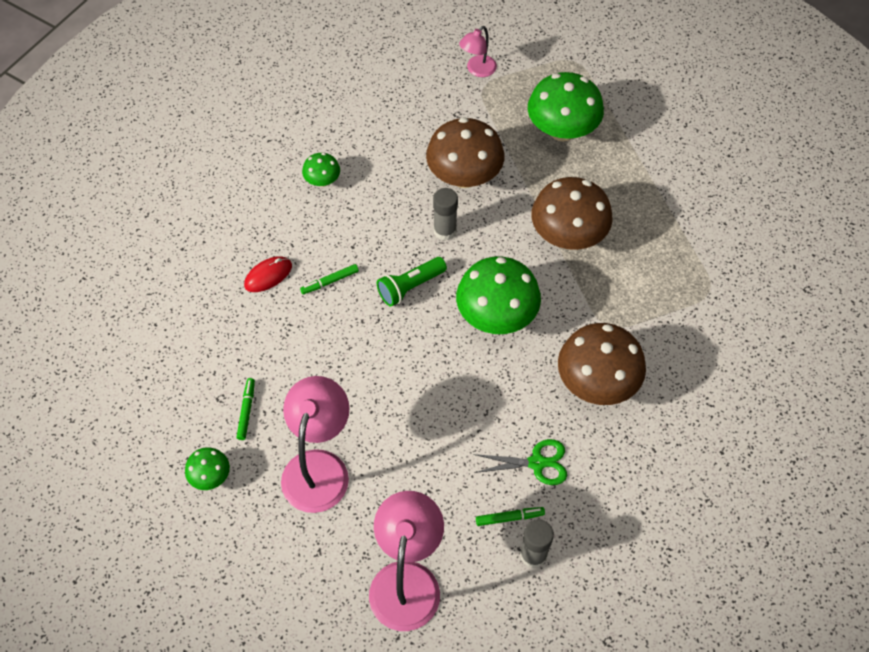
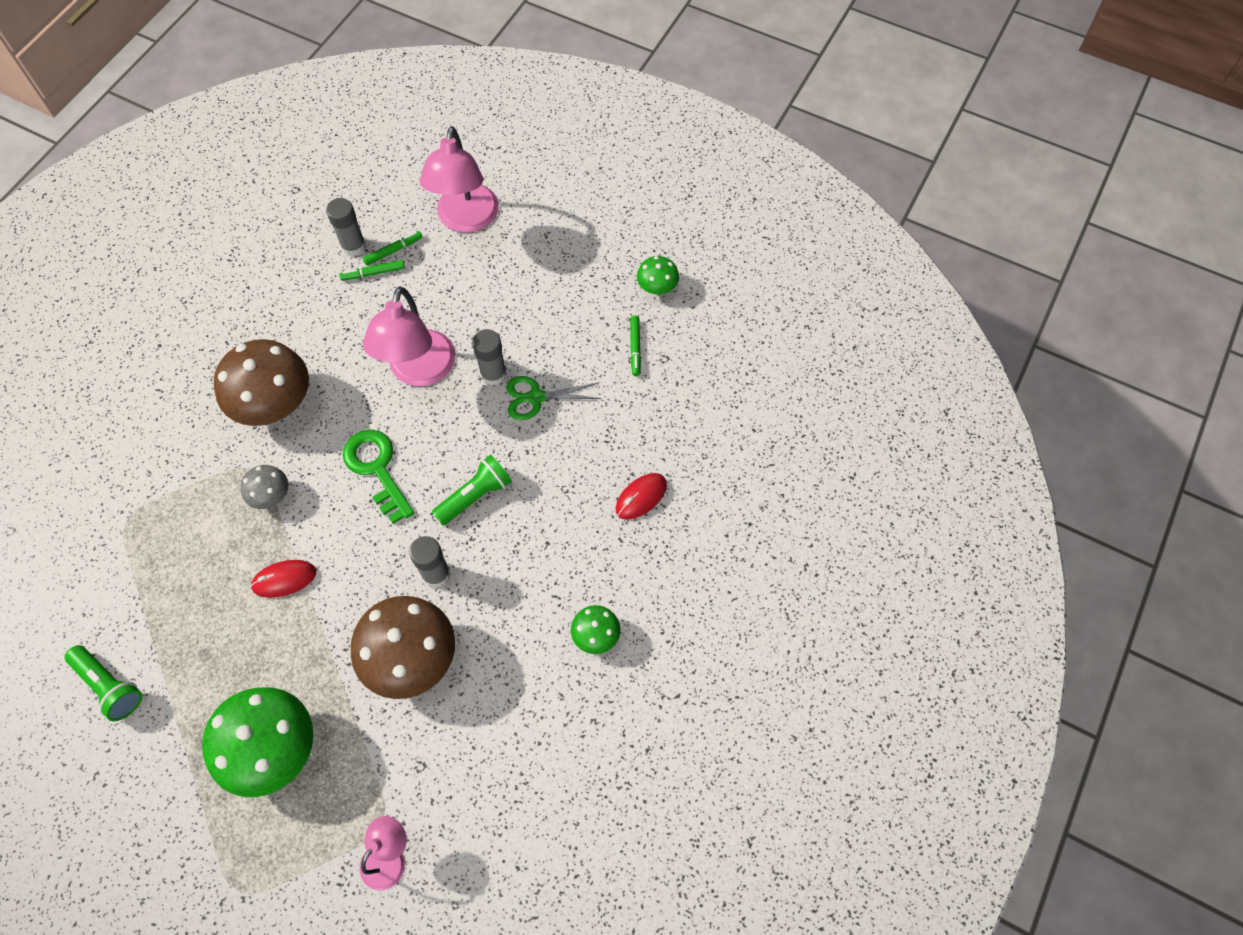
camera: 175 degrees right, 5 degrees up
pink lamp [281,376,350,513] -> pink lamp moved to [363,287,456,386]
green marker [300,264,359,294] -> green marker moved to [363,231,423,266]
green mushroom [456,257,541,334] -> green key [343,430,414,524]
green scissors [473,439,567,485] -> green scissors moved to [506,376,601,420]
brown mushroom [531,177,613,250] -> red mouse [250,560,316,598]
none -> green flashlight [65,645,142,721]
none -> grey mushroom [241,465,288,509]
none -> grey glue stick [472,329,507,386]

